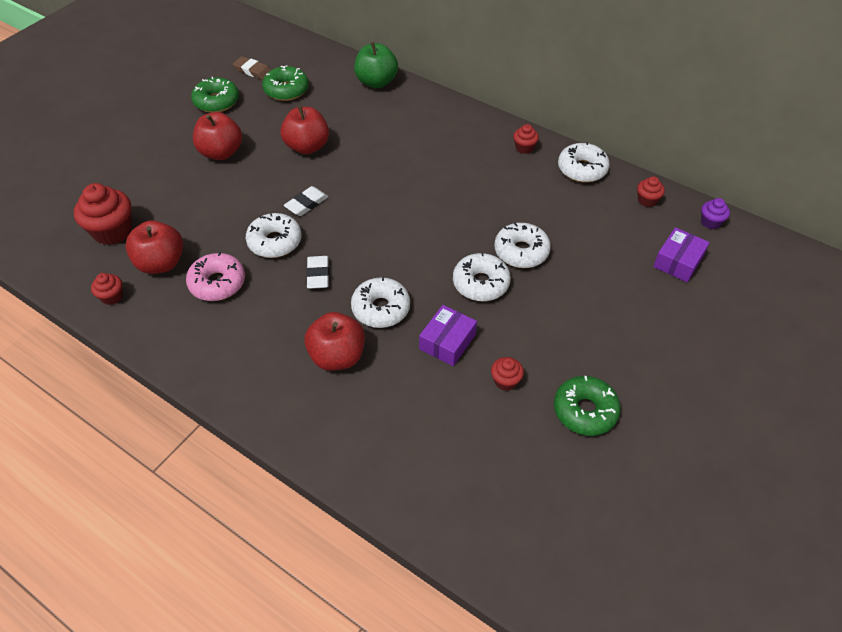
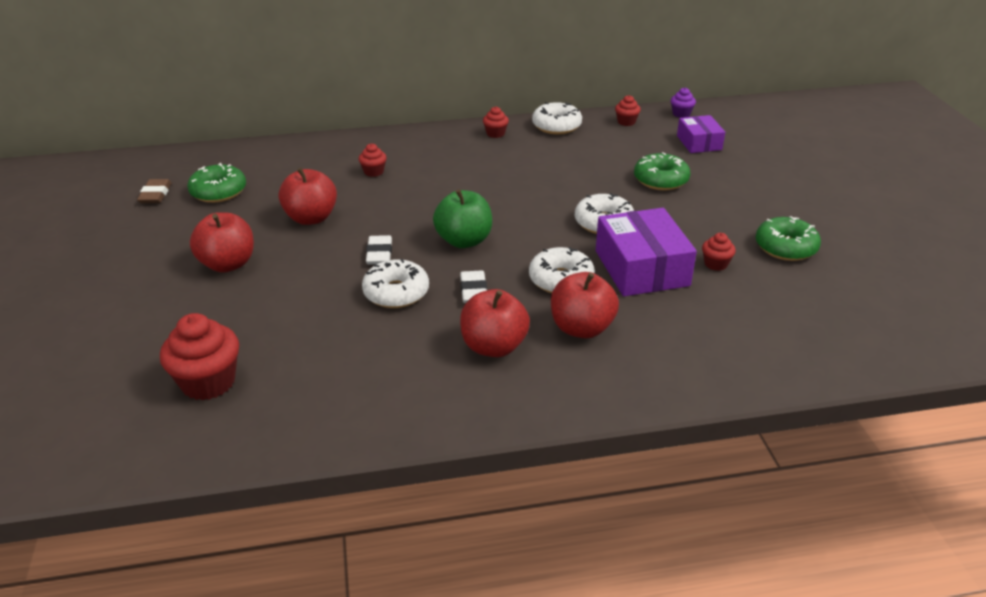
camera: 45 degrees left, 15 degrees down
red cupcake [91,273,123,305] -> red cupcake moved to [359,143,387,177]
red apple [125,220,183,274] -> red apple moved to [460,289,530,357]
pink donut [186,252,245,301] -> none
green donut [191,77,239,113] -> green donut moved to [634,152,690,191]
brown eraser [233,56,271,80] -> brown eraser turned 75 degrees counterclockwise [137,179,172,203]
white eraser [306,256,329,289] -> white eraser turned 45 degrees clockwise [460,270,487,303]
green apple [354,42,398,88] -> green apple moved to [433,189,492,248]
purple box [419,305,477,366] -> purple box [596,208,697,296], size x1.70
white donut [494,223,551,268] -> none

